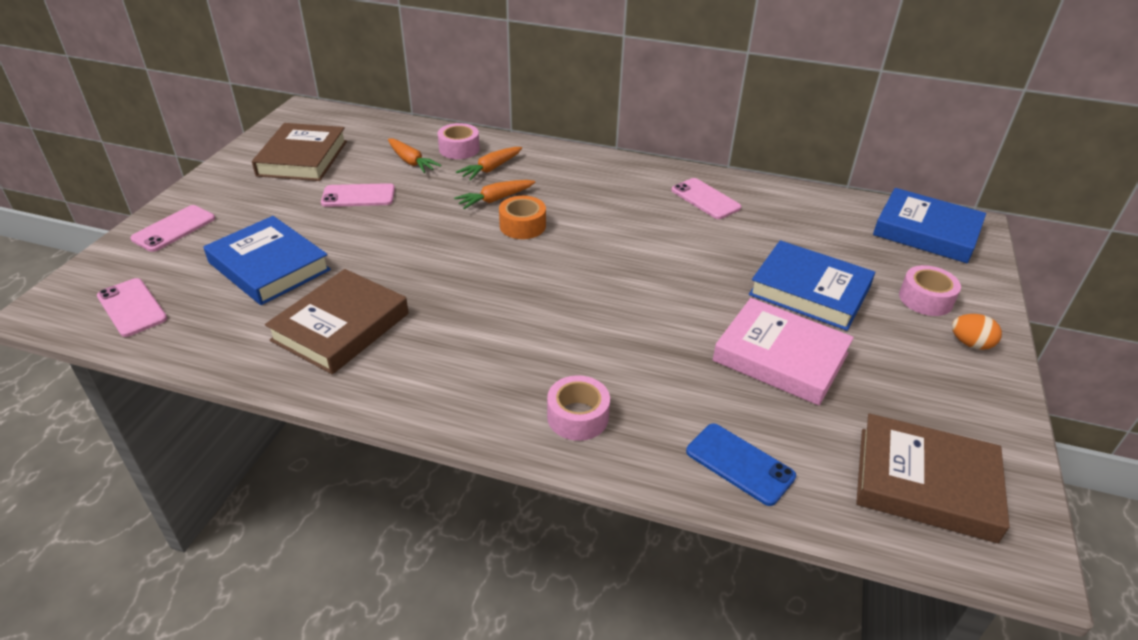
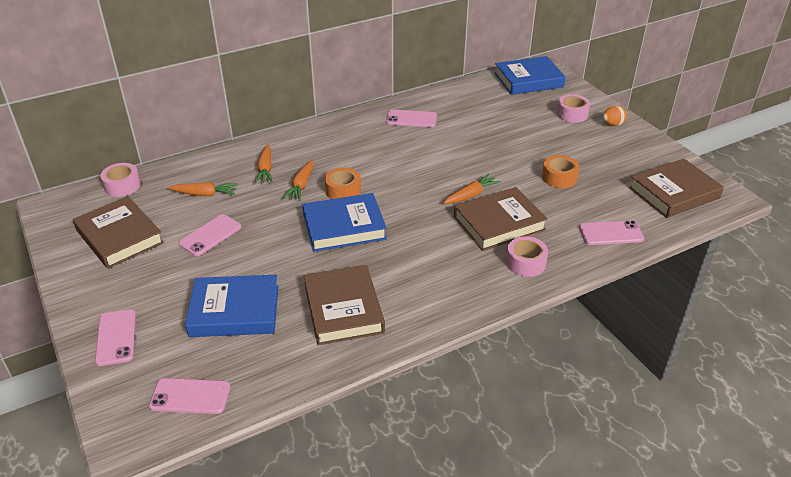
camera: 45 degrees left, 0 degrees up
pink tape [438,123,480,159] -> pink tape moved to [100,163,141,197]
blue phone [686,424,796,506] -> pink phone [579,221,644,245]
pink book [713,298,854,406] -> orange tape [542,155,579,188]
blue book [749,240,875,331] -> blue book moved to [302,193,387,252]
none -> orange carrot [443,174,501,204]
none -> brown book [454,187,548,251]

